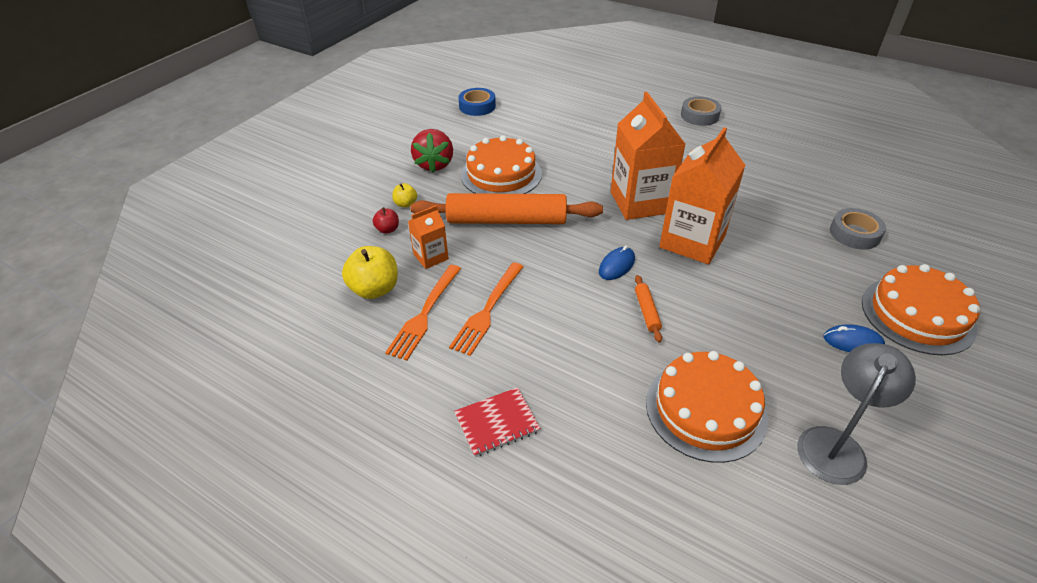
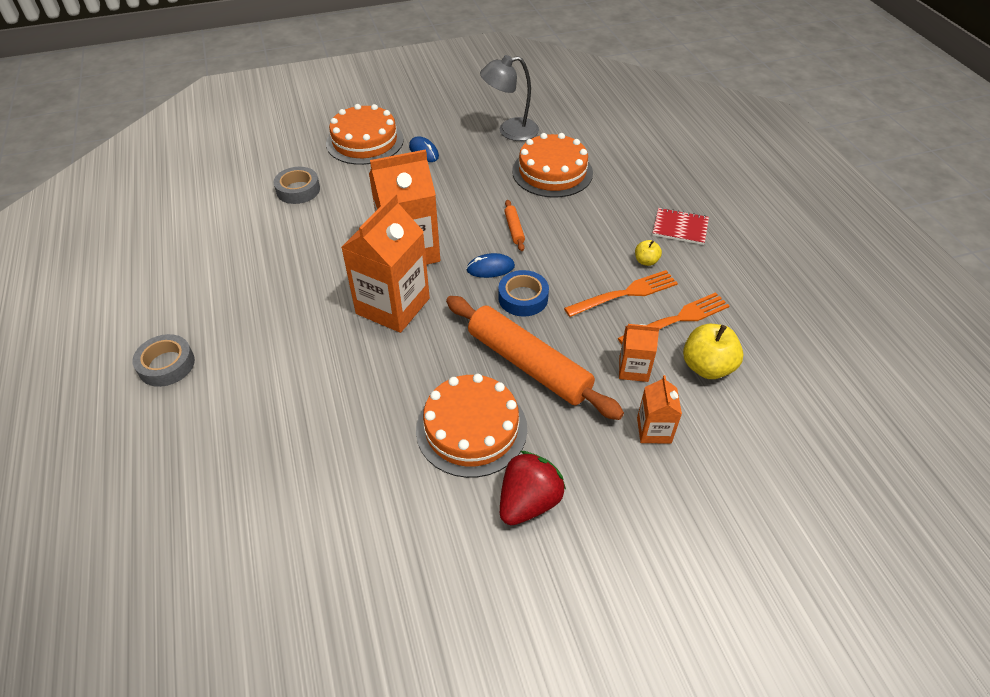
camera: 140 degrees left, 5 degrees up
red apple [373,207,399,234] -> orange carton [637,375,682,444]
yellow apple [392,183,417,208] -> yellow apple moved to [635,240,662,266]
blue tape [458,88,496,116] -> blue tape moved to [498,270,549,316]
orange rolling pin [635,275,662,343] -> orange rolling pin turned 45 degrees counterclockwise [504,200,525,251]

